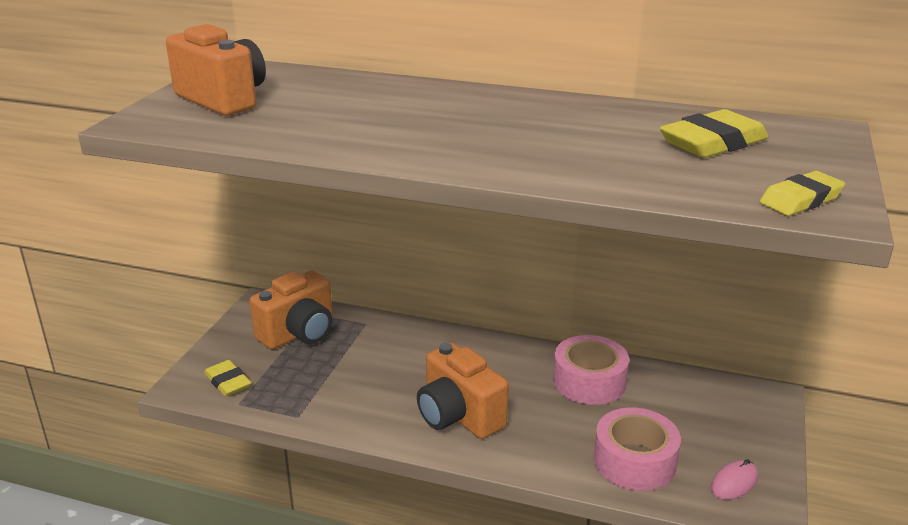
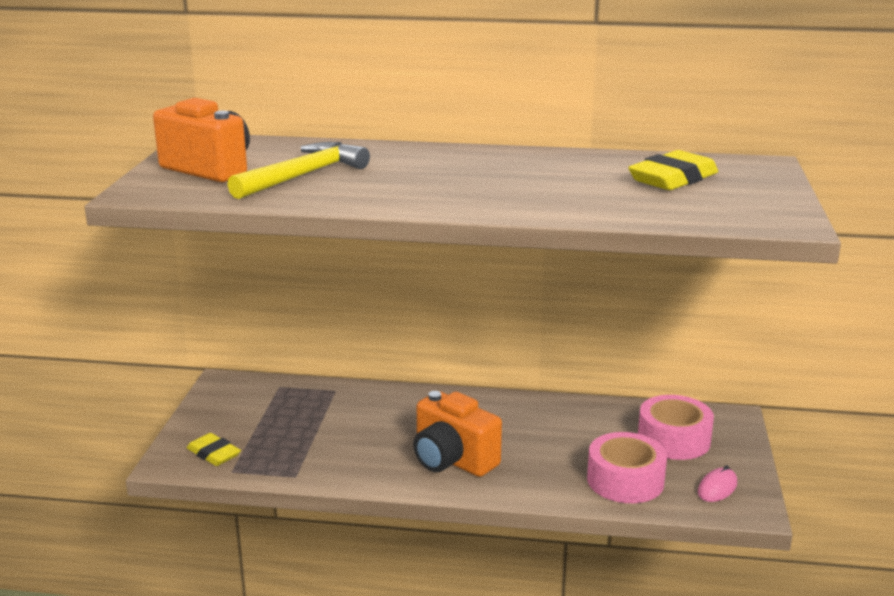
camera: 10 degrees left, 5 degrees down
orange camera [250,271,333,349] -> none
pink tape [553,335,629,405] -> pink tape moved to [638,395,714,460]
yellow eraser [760,171,845,216] -> none
none -> yellow hammer [227,142,370,199]

